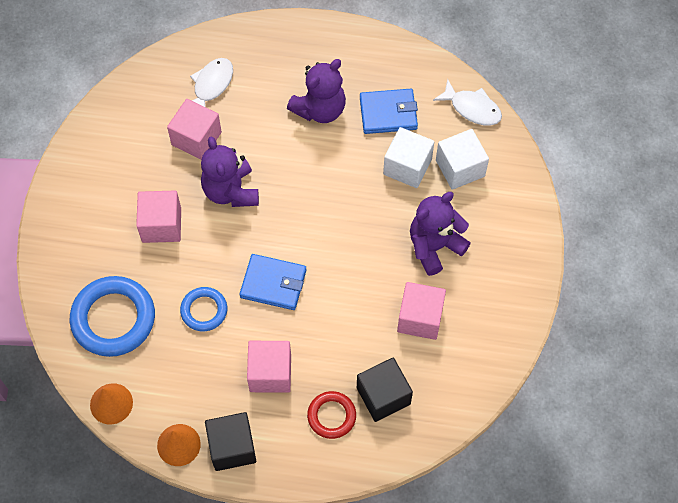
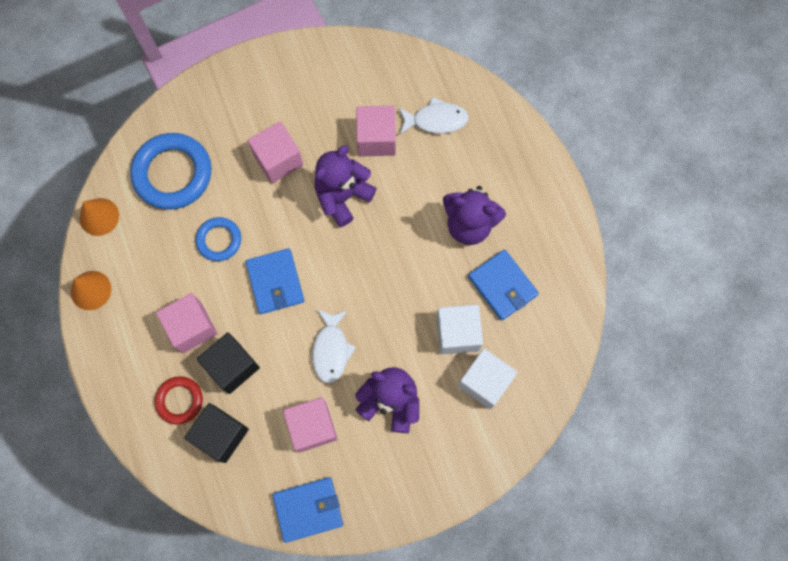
camera: 60 degrees right, 10 degrees up
black cube [205,412,256,471] -> black cube moved to [197,332,260,394]
white fish [433,79,502,125] -> white fish moved to [312,309,356,383]
none -> blue wallet [273,477,343,543]

